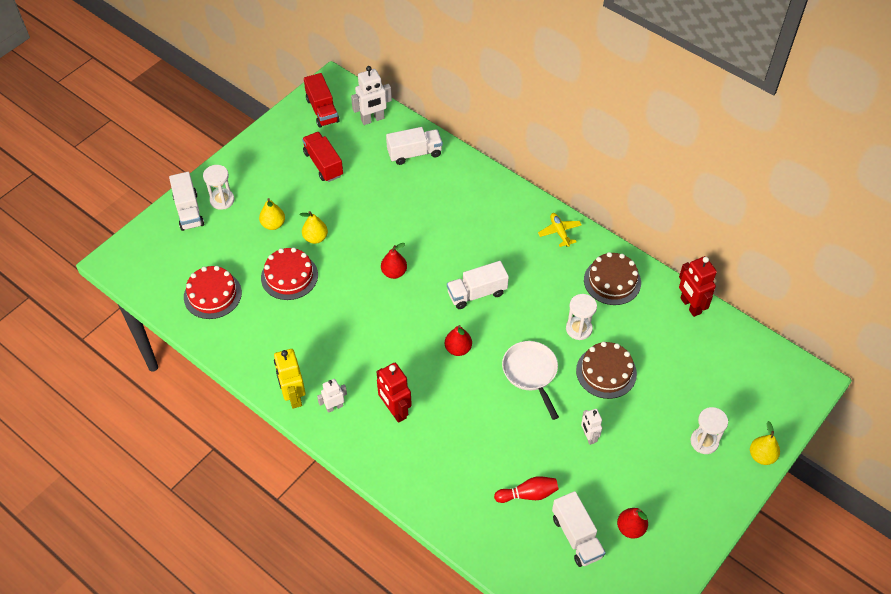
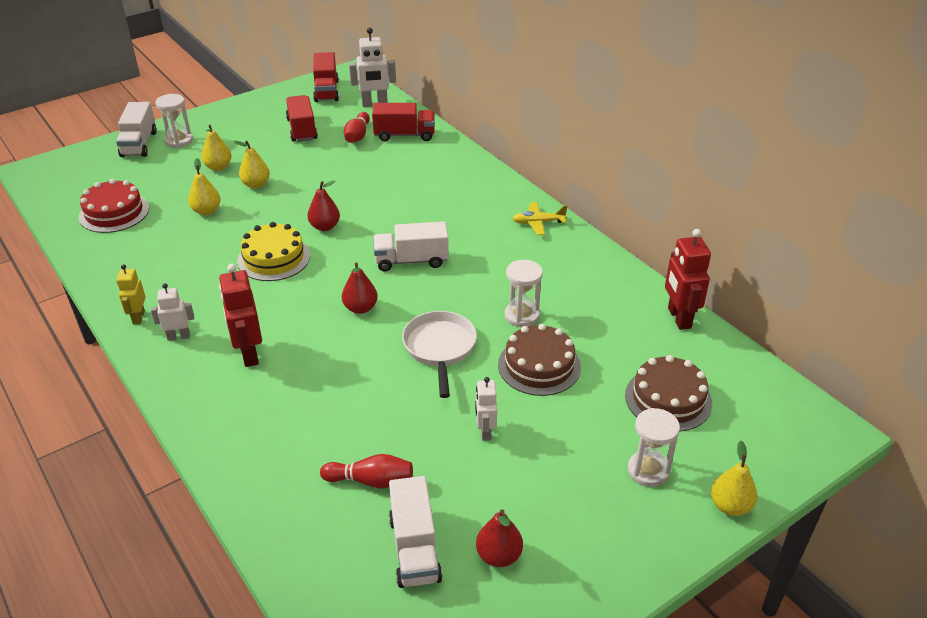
camera: 15 degrees right, 15 degrees down
red cake [261,247,318,300] -> yellow pear [188,158,221,215]
yellow robot [274,349,306,408] -> yellow robot [116,264,146,324], size x0.61
white truck [386,127,443,165] -> red truck [372,103,435,141]
yellow plane [538,213,582,247] -> yellow plane turned 90 degrees counterclockwise [512,202,567,235]
brown cake [584,252,641,305] -> brown cake moved to [625,355,712,432]
none -> yellow cake [237,222,310,281]
none -> red bowling pin [344,112,370,143]

